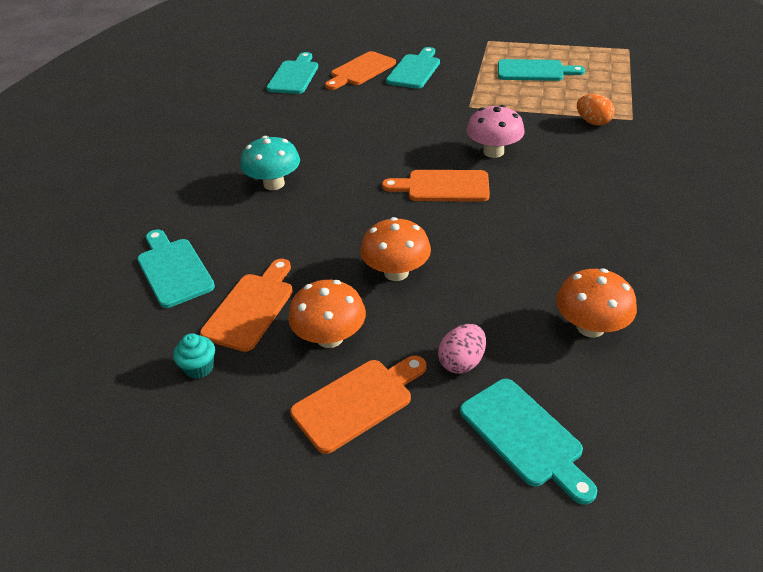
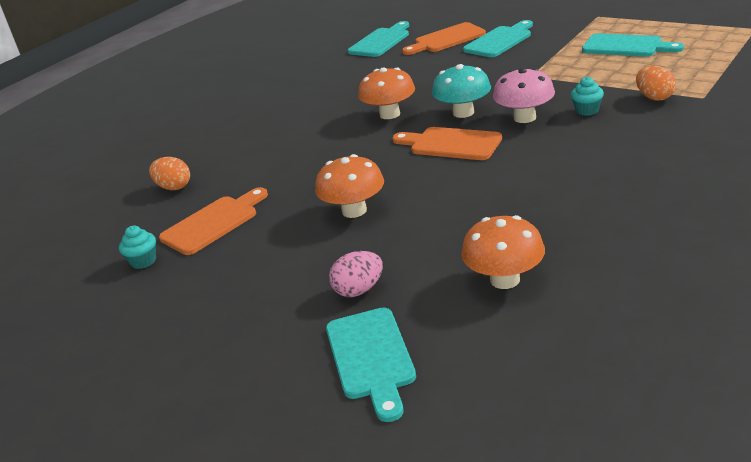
camera: 25 degrees right, 10 degrees down
turquoise cutting board [137,230,215,308] -> orange egg [149,157,190,190]
turquoise mushroom [240,136,300,190] -> turquoise mushroom moved to [432,64,491,118]
orange mushroom [288,280,366,348] -> orange mushroom moved to [358,67,415,119]
orange cutting board [290,356,427,454] -> none
none -> turquoise cupcake [571,77,604,116]

